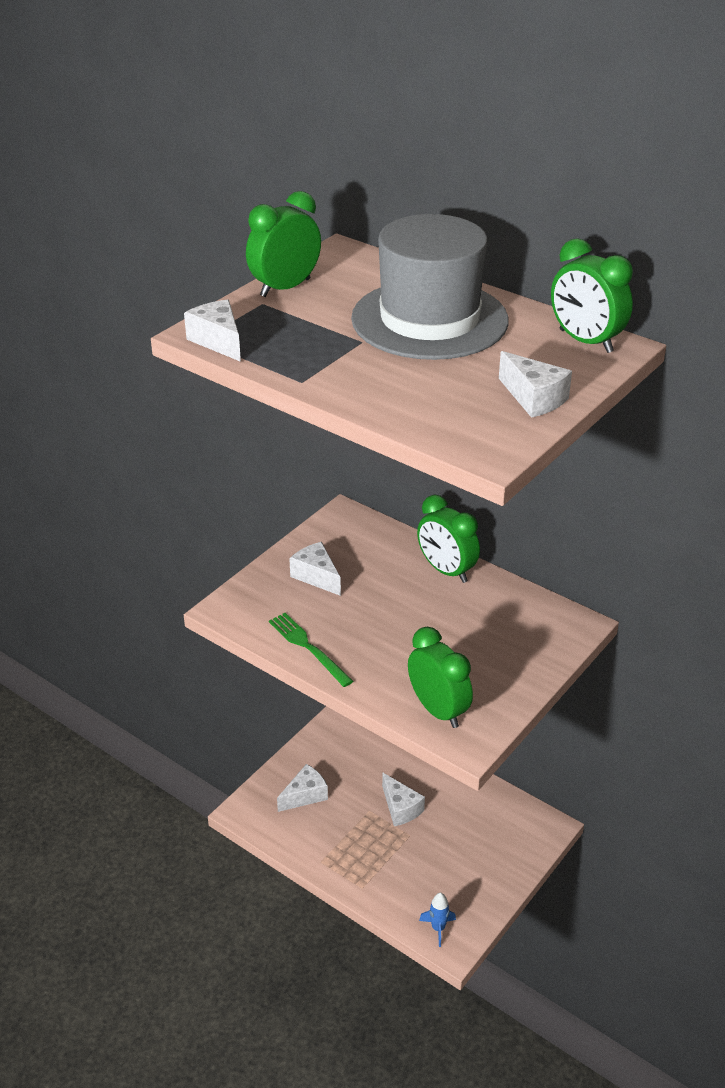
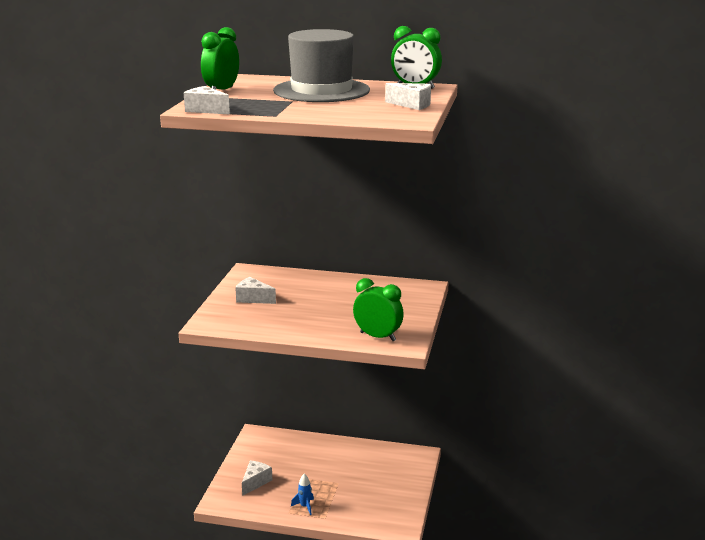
camera: 25 degrees left, 15 degrees down
green fork [269,613,353,687] -> none
white cheese [382,773,425,826] -> none
green clock [417,495,480,583] -> none
blue rocket [419,893,456,947] -> blue rocket moved to [291,474,314,515]

